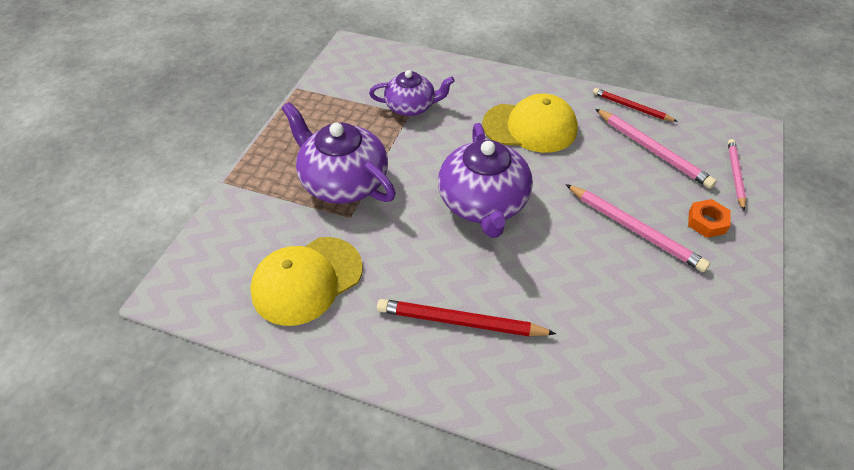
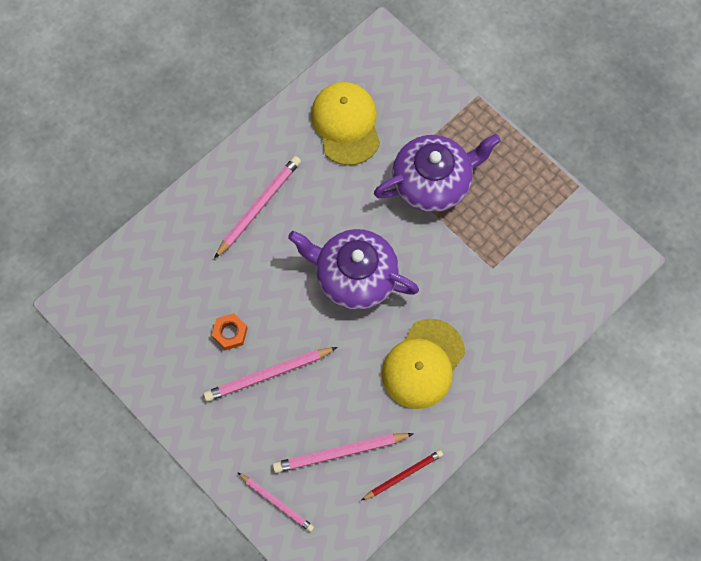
camera: 115 degrees right, 20 degrees up
purple teapot [369,70,455,116] -> none
red pencil [377,299,557,336] -> pink pencil [214,156,301,259]
orange nut [688,199,731,238] -> orange nut moved to [212,313,248,350]

